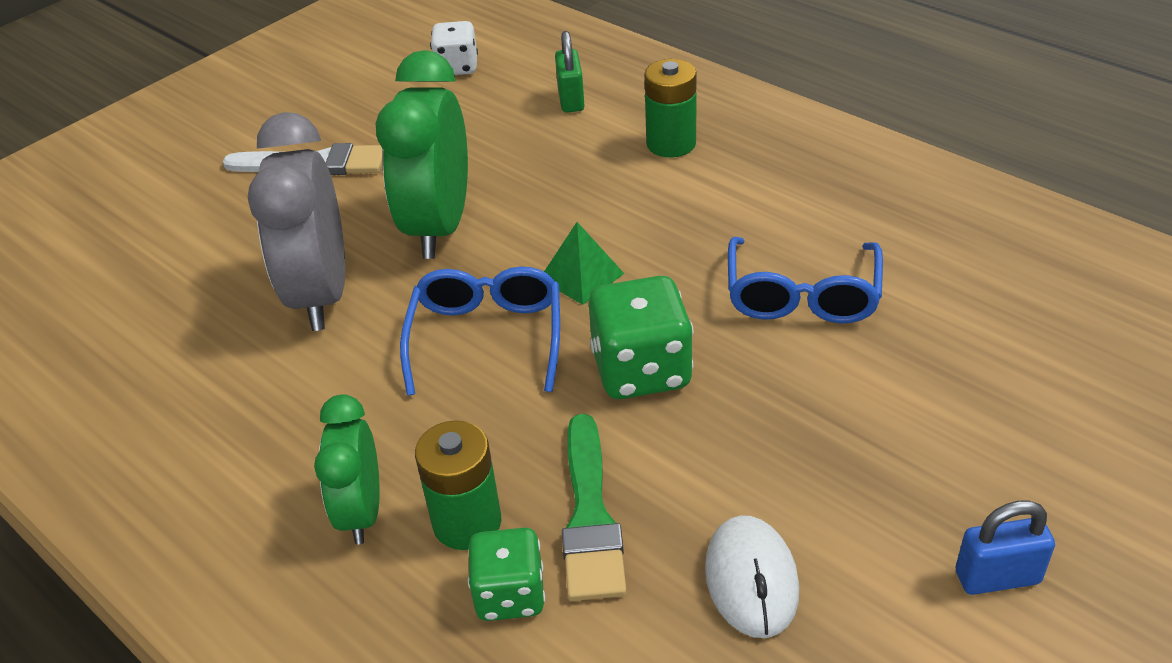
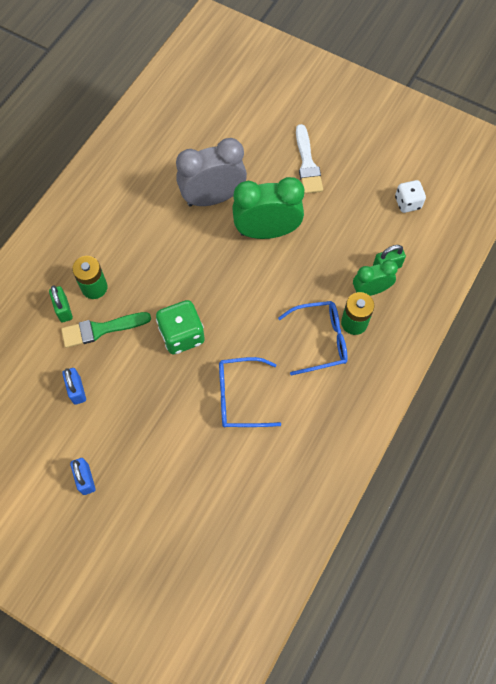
camera: 75 degrees right, 25 degrees up
green clock [314,394,380,545] -> green clock moved to [353,260,398,296]
blue glasses [400,267,560,396] -> blue glasses moved to [278,301,348,375]
green dice [468,528,545,621] -> green padlock [49,285,73,323]
green pyramid [544,222,624,305] -> none
white mouse [705,515,799,638] -> blue padlock [62,368,86,405]

